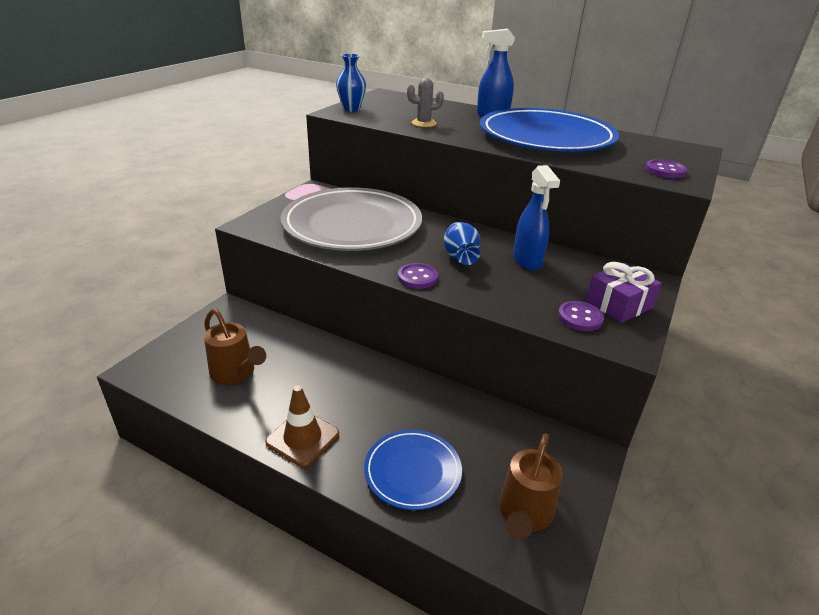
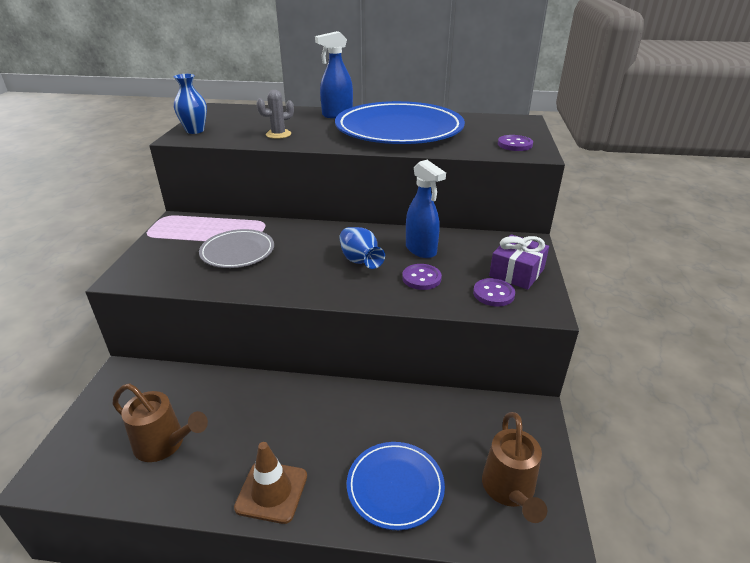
camera: 20 degrees left, 0 degrees up
grey plate [281,187,422,251] -> grey plate [199,229,274,268], size x0.50
purple button [398,263,438,289] -> purple button moved to [402,264,442,290]

